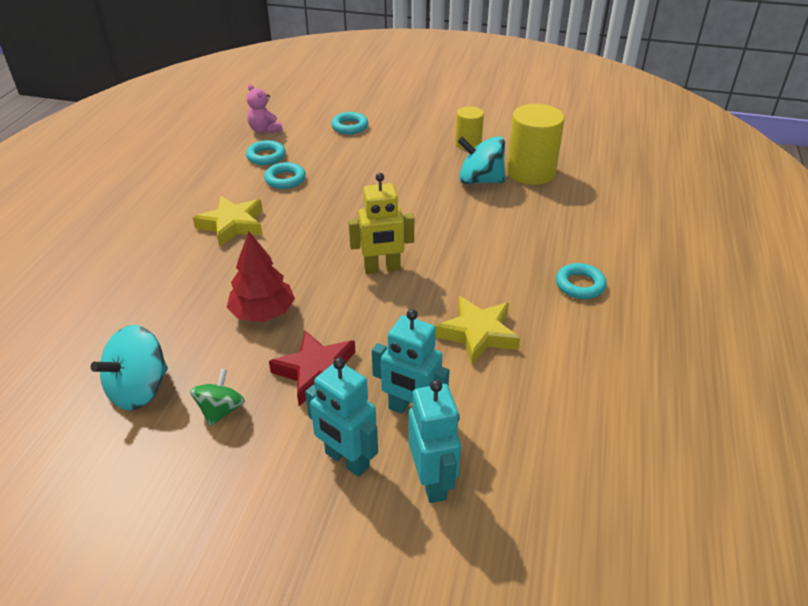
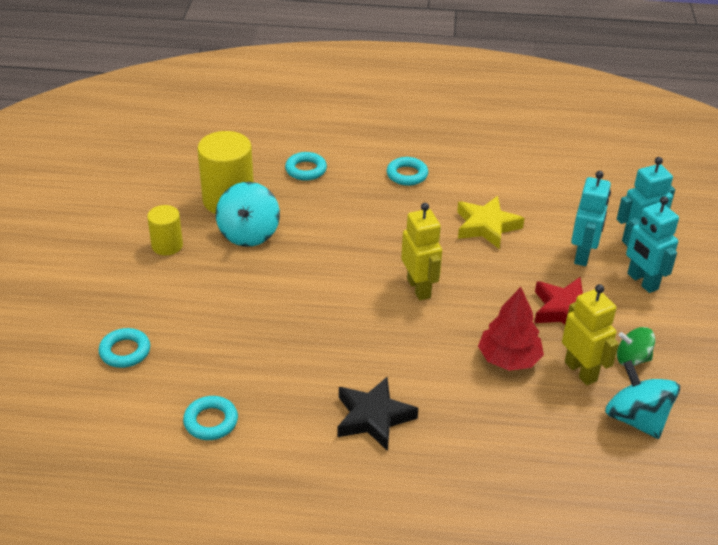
camera: 100 degrees left, 0 degrees up
turquoise spinning top [91,325,168,411] -> turquoise spinning top turned 150 degrees counterclockwise [605,360,680,439]
yellow star [193,196,263,247] -> black star [337,377,418,451]
pink teddy bear [247,84,283,134] -> none
turquoise ring [264,162,306,189] -> turquoise ring moved to [285,152,327,181]
turquoise robot [305,358,378,477] -> turquoise robot turned 120 degrees clockwise [624,196,679,293]
none -> yellow robot [562,284,619,385]

